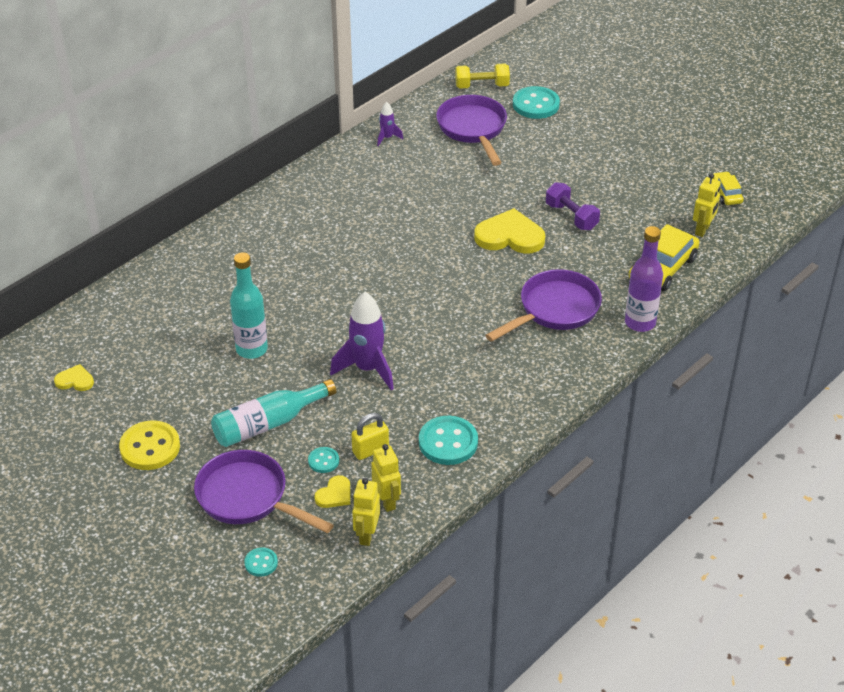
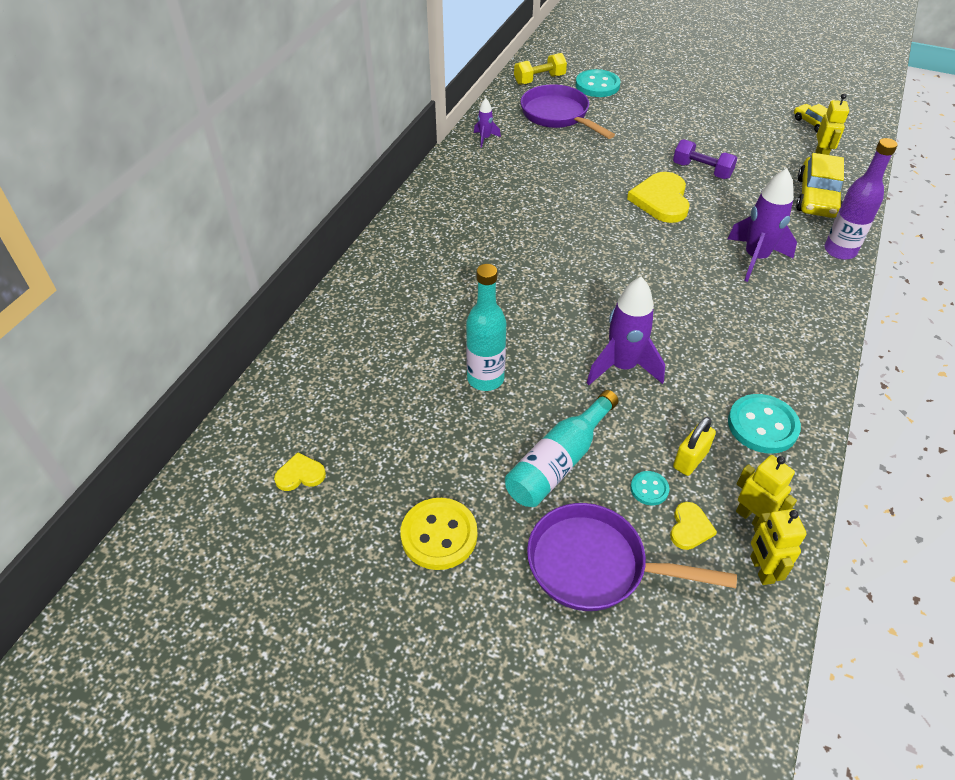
camera: 20 degrees left, 5 degrees up
turquoise button [244,547,278,577] -> none
yellow heart [474,208,545,254] -> yellow heart turned 75 degrees counterclockwise [627,172,690,223]
purple pan [485,269,602,342] -> purple rocket [728,168,797,282]

